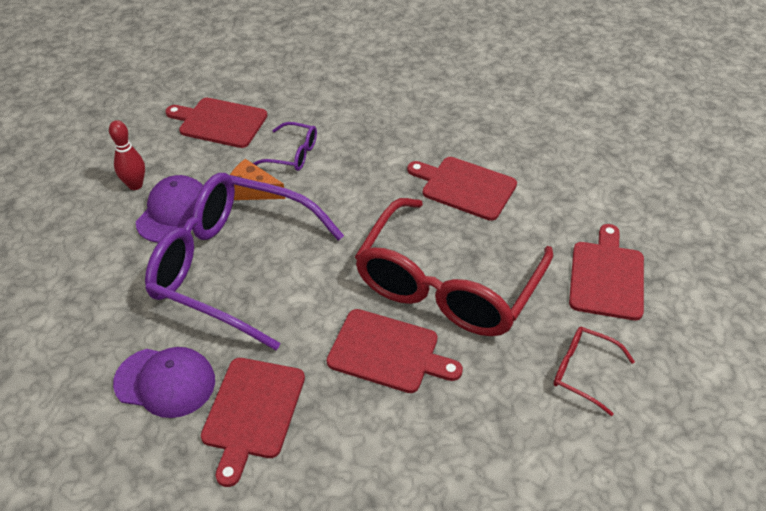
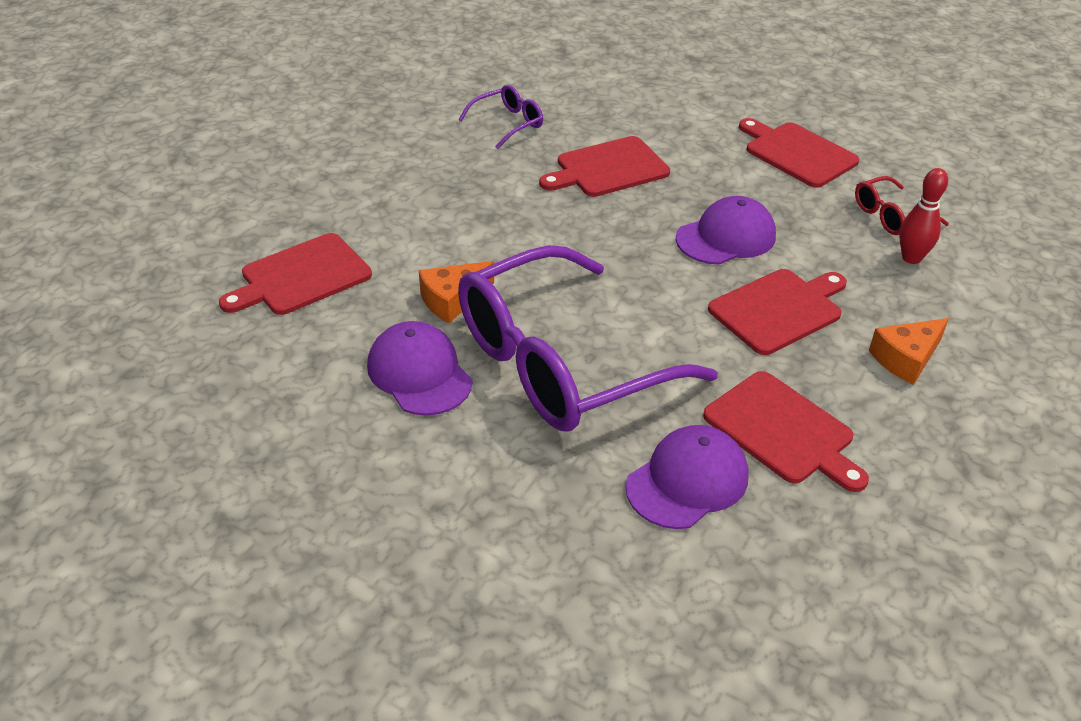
camera: 55 degrees left, 5 degrees down
red bowling pin [109,120,145,190] -> red bowling pin moved to [899,168,948,264]
purple glasses [253,122,317,171] -> purple glasses moved to [459,85,543,149]
red glasses [355,198,553,336] -> purple cap [676,196,776,265]
none -> orange cheese [869,318,949,385]

